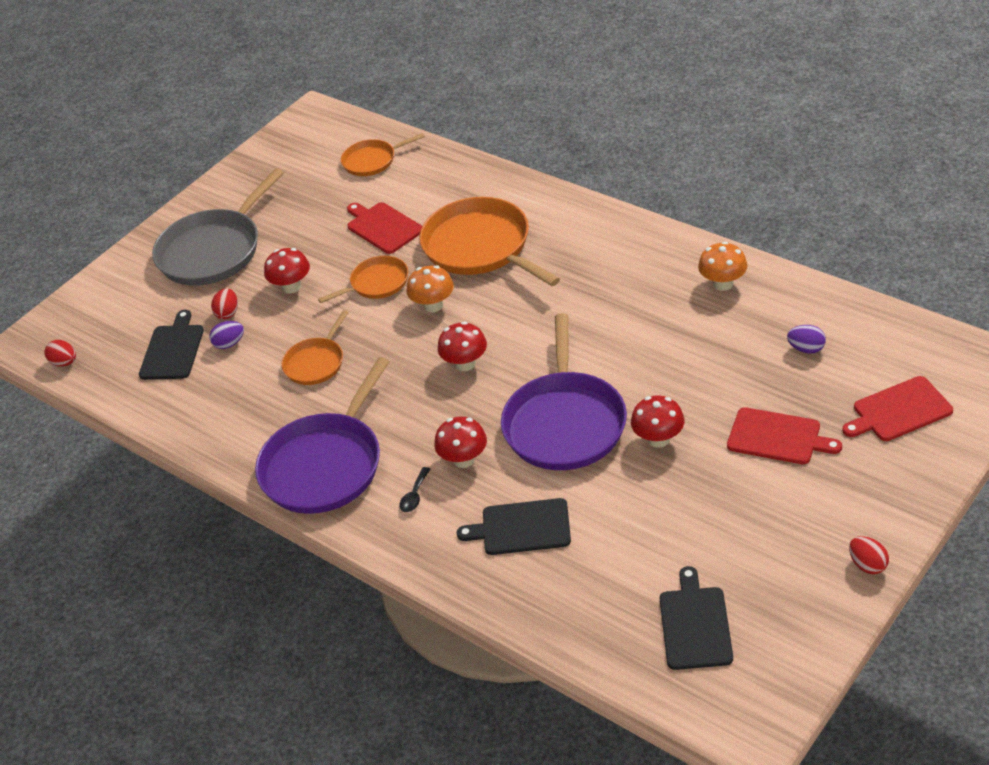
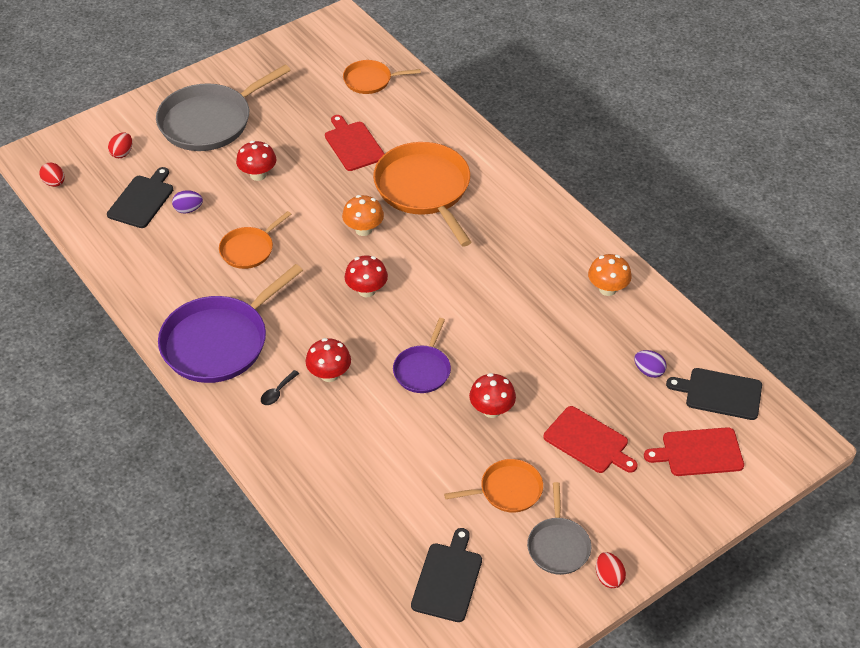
camera: 10 degrees right, 5 degrees up
red egg [211,288,238,320] -> red egg moved to [108,133,132,158]
orange pan [318,256,408,303] -> orange pan moved to [444,459,543,512]
black cutting board [457,498,571,555] -> black cutting board moved to [666,368,762,420]
purple pan [501,313,627,470] -> purple pan [393,318,451,393], size x0.53
none -> grey pan [527,482,591,575]

